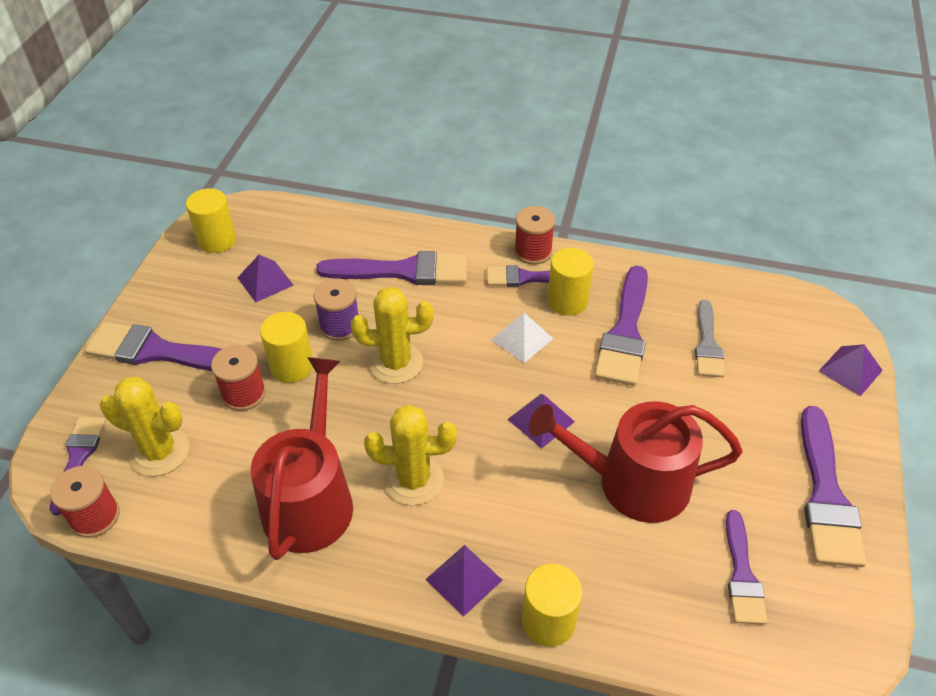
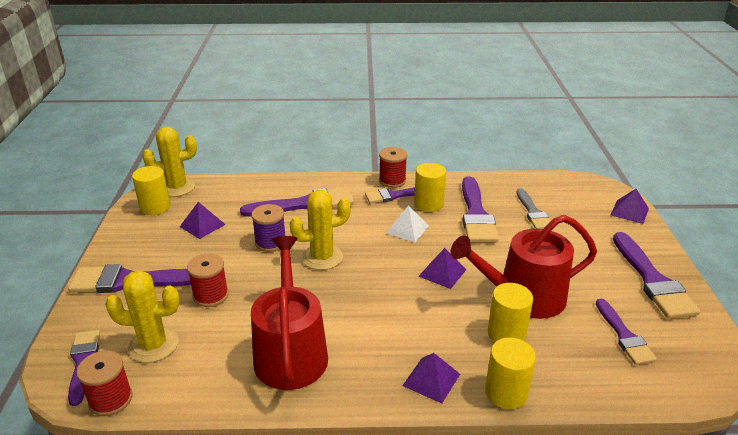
camera: 15 degrees left, 15 degrees down
yellow cylinder [260,312,313,383] -> yellow cylinder moved to [488,283,533,342]
yellow cactus [364,405,457,505] -> yellow cactus moved to [143,127,197,197]

